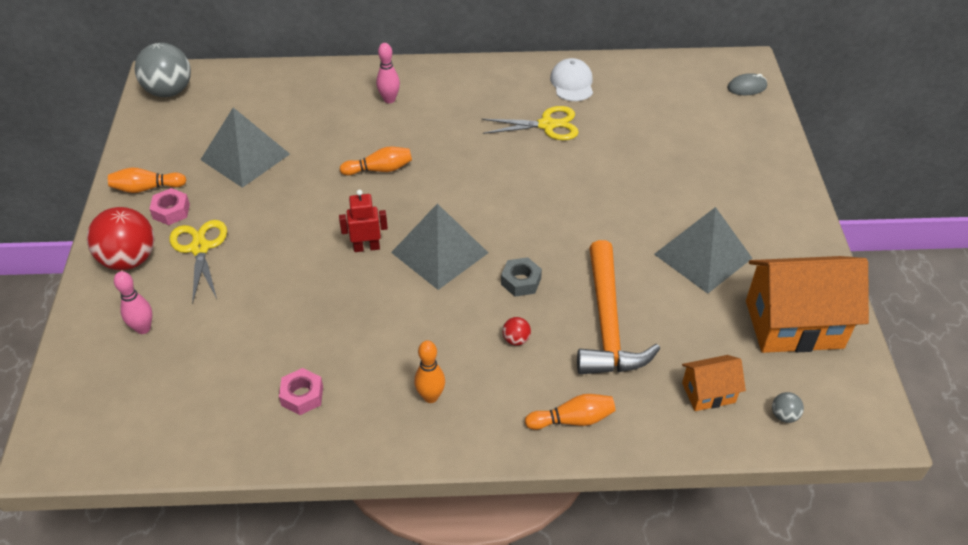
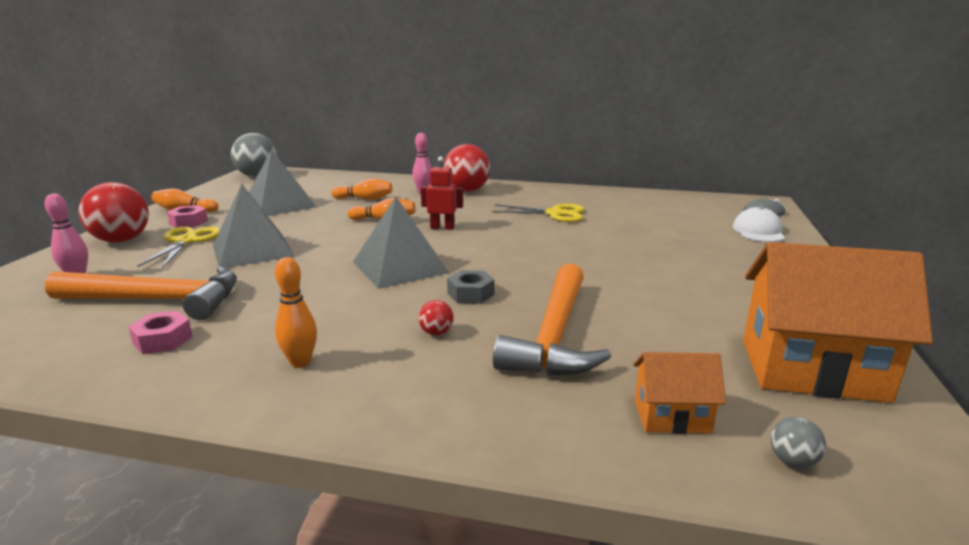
camera: 15 degrees right, 25 degrees down
red robot [339,190,388,252] -> red robot moved to [421,156,463,230]
orange bowling pin [525,394,616,430] -> orange bowling pin moved to [331,179,392,200]
white cap [550,58,593,101] -> white cap moved to [733,207,785,242]
grey pyramid [654,207,752,294] -> grey pyramid moved to [213,184,294,268]
none -> orange hammer [45,266,237,320]
none -> red ball [443,144,490,192]

